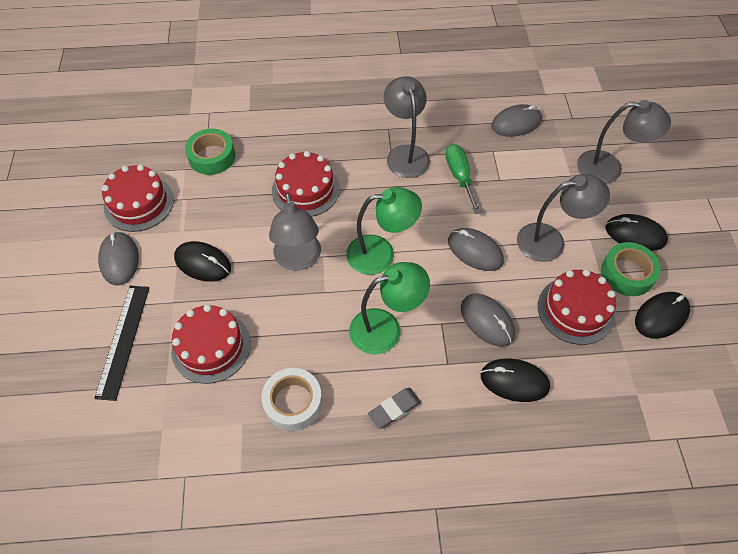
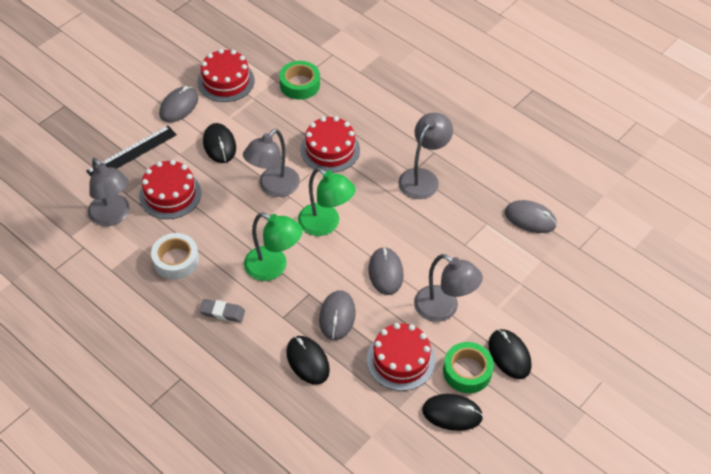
camera: 45 degrees right, 5 degrees down
green screwdriver [446,144,481,214] -> none
grey lamp [577,100,671,183] -> grey lamp moved to [88,158,129,226]

